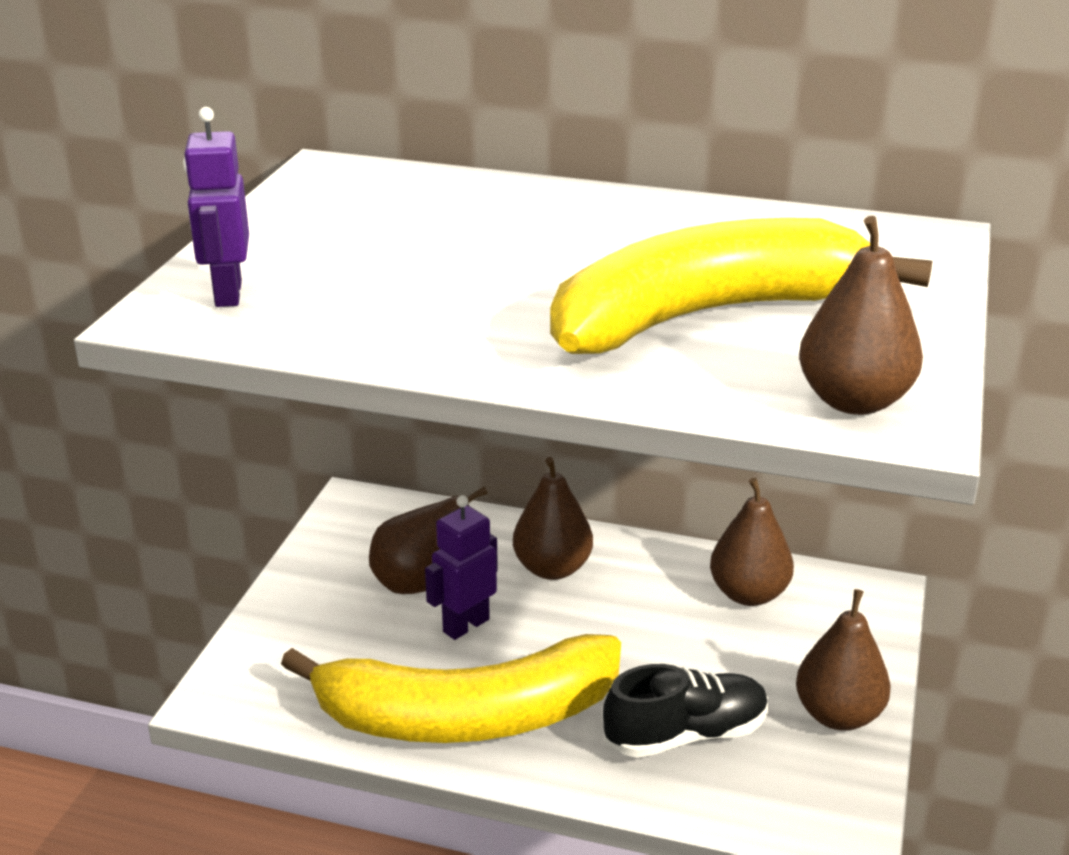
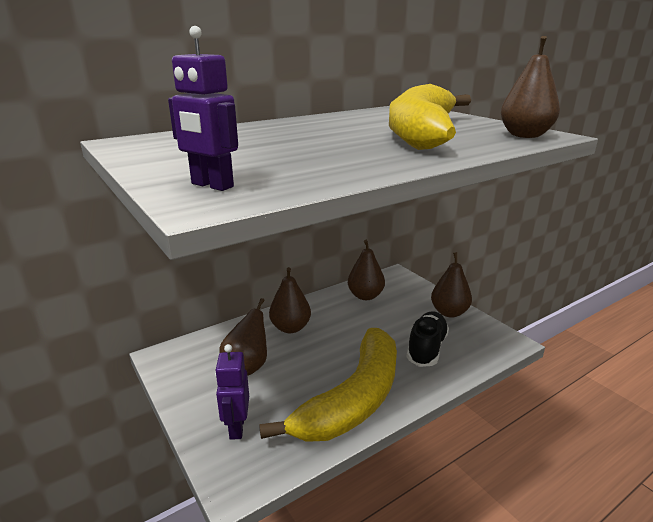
camera: 50 degrees left, 5 degrees down
purple robot [425,495,498,640] -> purple robot moved to [215,344,249,440]

